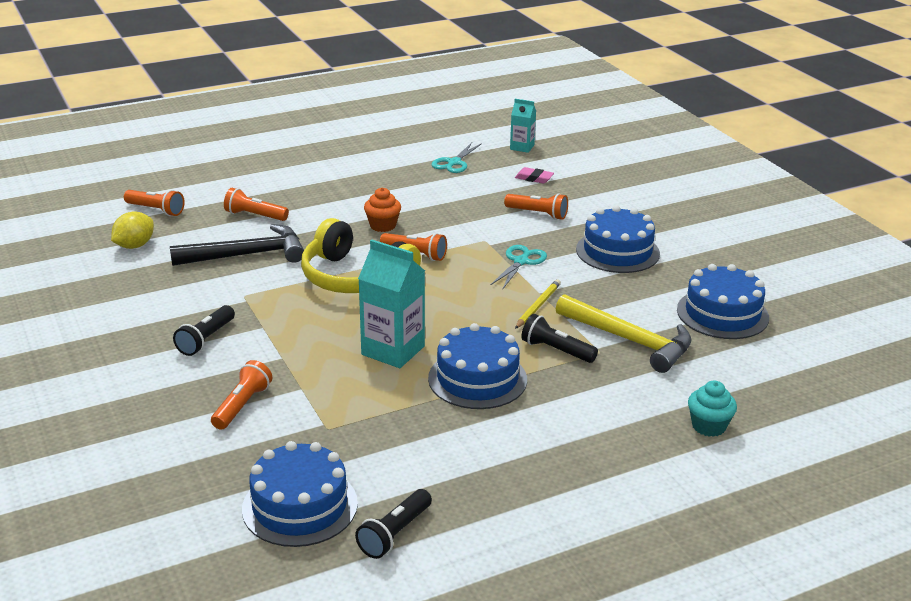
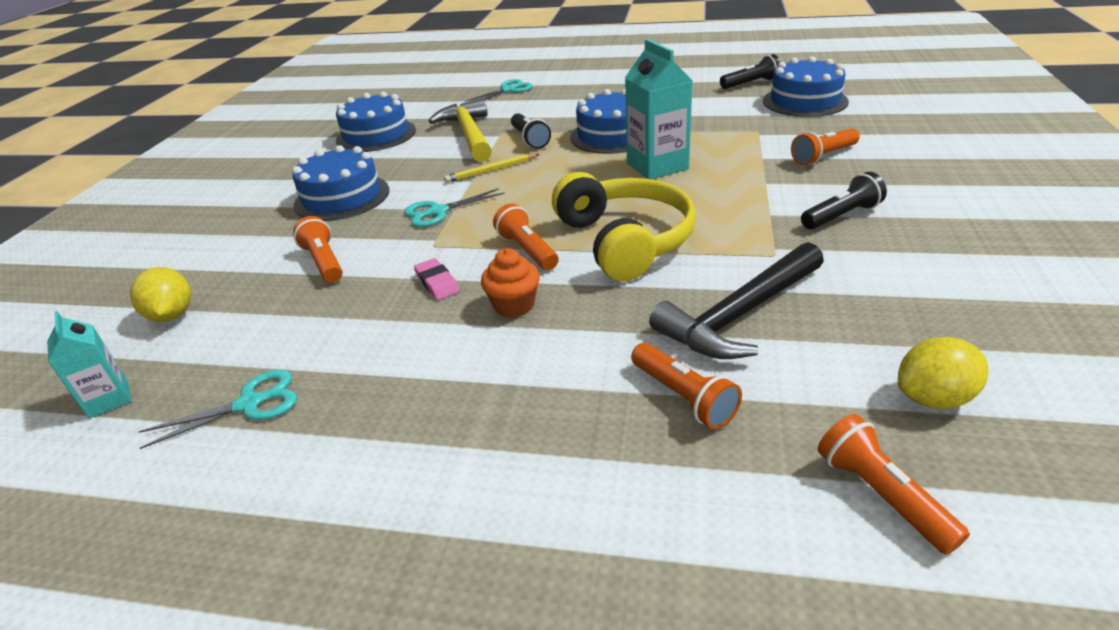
camera: 140 degrees left, 5 degrees up
black hammer [170,224,304,266] -> black hammer turned 60 degrees counterclockwise [649,242,824,359]
pink eraser [515,167,554,184] -> pink eraser moved to [414,258,460,300]
turquoise cupcake [688,381,737,437] -> turquoise scissors [465,79,533,102]
none -> yellow lemon [130,267,191,322]

